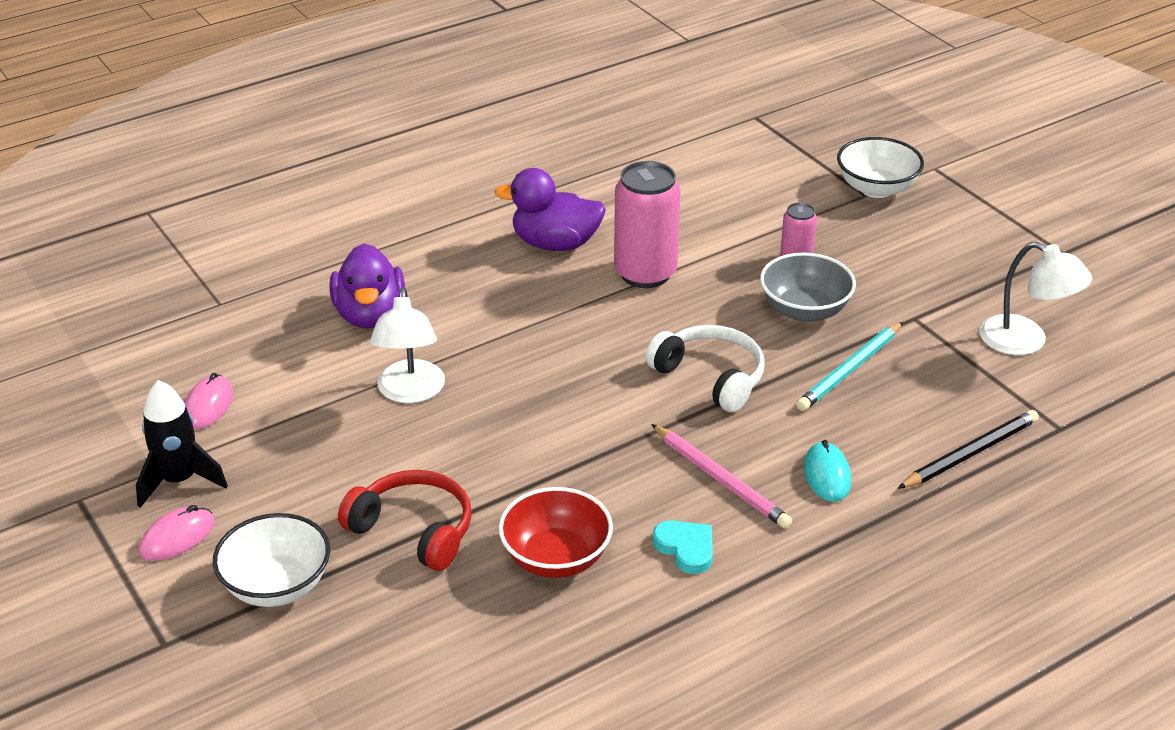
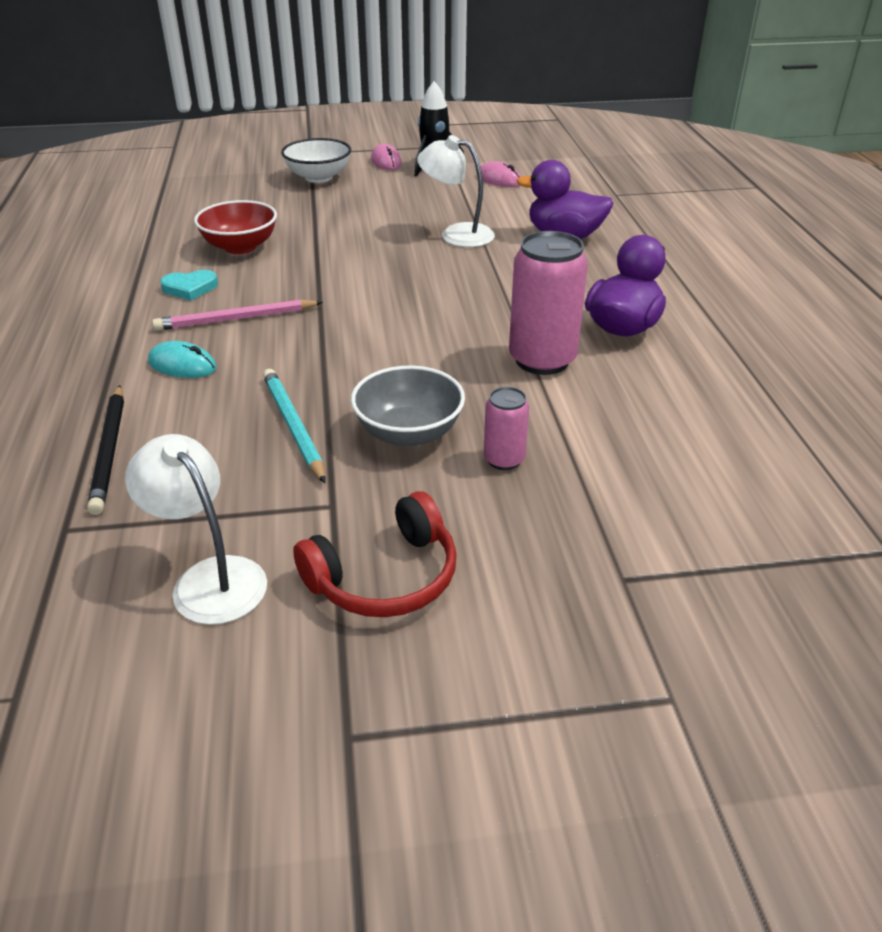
camera: 115 degrees right, 0 degrees up
red headphones [338,470,471,571] -> red headphones moved to [293,491,457,617]
white headphones [646,325,765,412] -> none
white bowl [837,137,924,198] -> none
white lamp [979,242,1092,355] -> white lamp turned 75 degrees clockwise [125,434,267,625]

